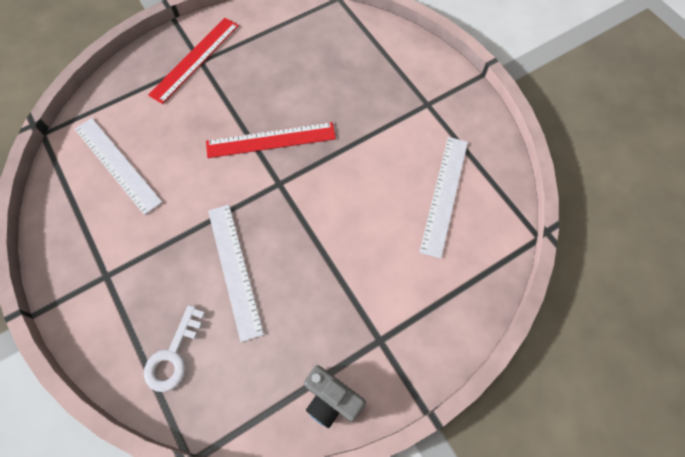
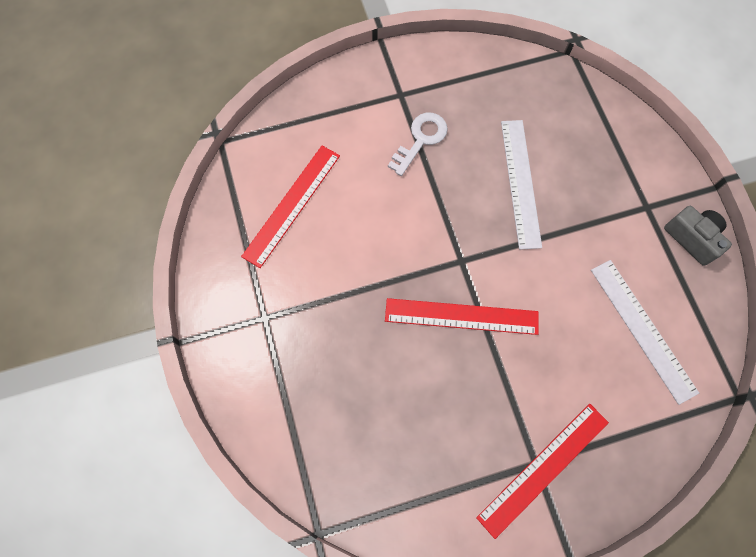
camera: 165 degrees left, 5 degrees up
white key [144,305,205,392] -> white key moved to [388,113,448,176]
grey camera [304,365,366,428] -> grey camera moved to [664,206,732,266]
white ruler [419,137,468,259] -> red ruler [241,146,340,268]

